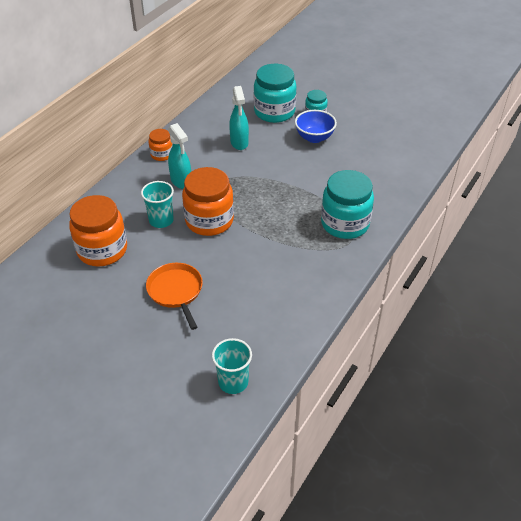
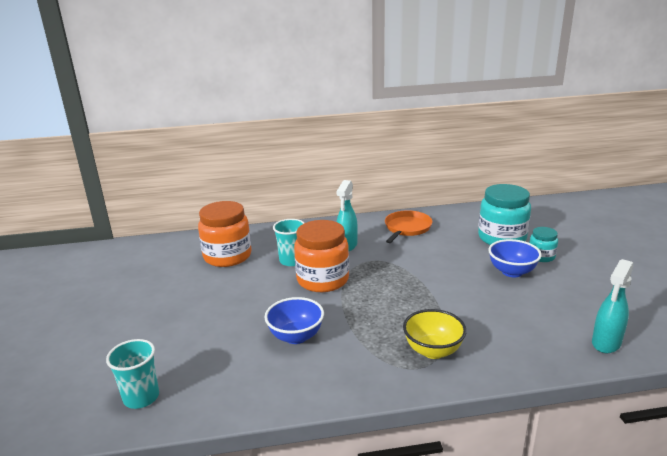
camera: 50 degrees right, 20 degrees down
orange pan [146,263,203,330] -> orange pan moved to [385,210,433,243]
orange jar [149,129,173,161] -> none
turquoise spray bottle [229,86,249,150] -> turquoise spray bottle moved to [592,259,633,353]
turquoise jar [321,170,374,239] -> yellow bowl [403,309,467,359]
none -> blue bowl [265,297,324,344]

